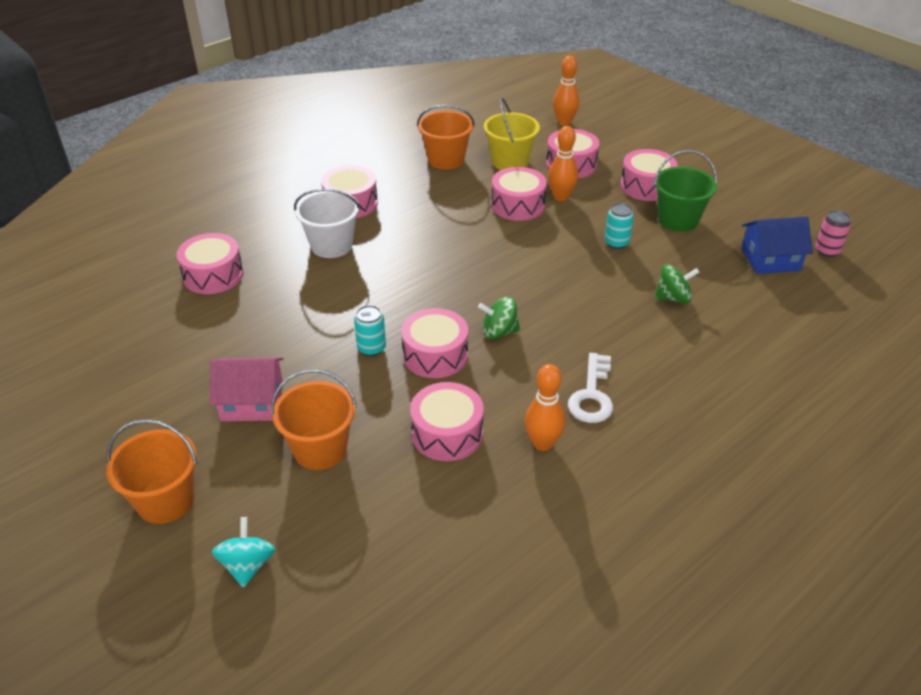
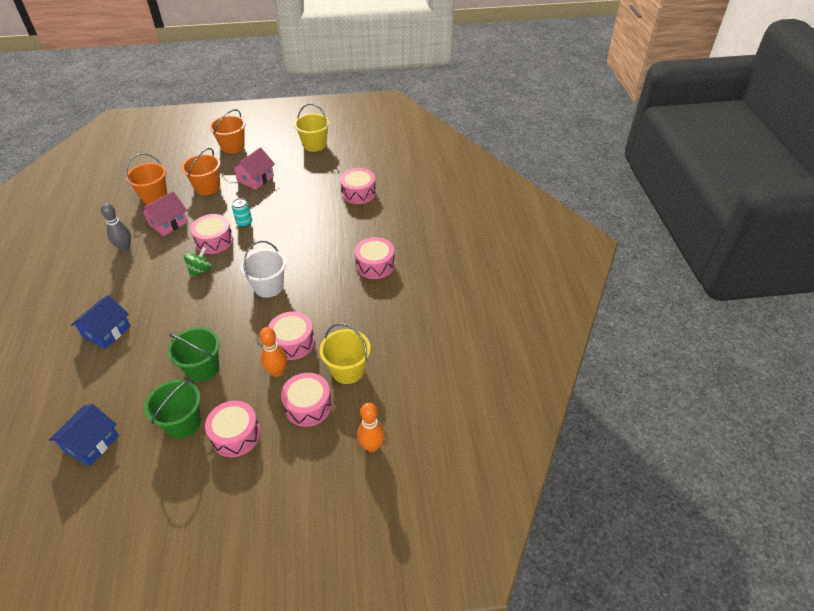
camera: 125 degrees right, 5 degrees up
turquoise spinning top [212,517,275,588] -> none
white bucket [294,189,360,258] -> white bucket moved to [240,241,286,298]
pink drum [410,382,484,461] -> pink house [140,191,188,236]
orange bucket [417,105,475,169] -> orange bucket moved to [126,153,167,204]
orange bowling pin [525,364,566,451] -> grey bowling pin [101,203,131,251]
white key [568,353,613,423] -> none
turquoise can [605,203,634,249] -> green bucket [168,327,220,382]
green spinning top [654,264,699,304] -> none
pink can [815,210,851,257] -> none
none -> blue house [71,295,131,349]
none -> yellow bucket [294,103,330,152]

